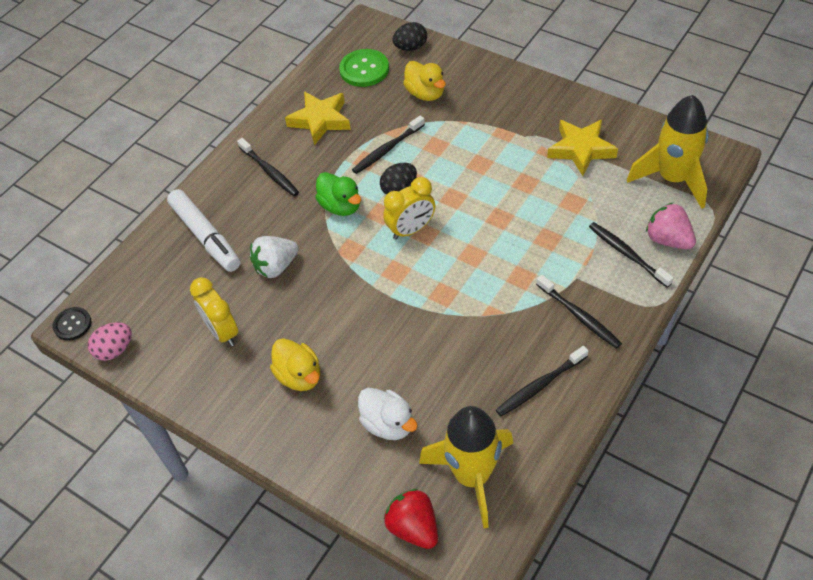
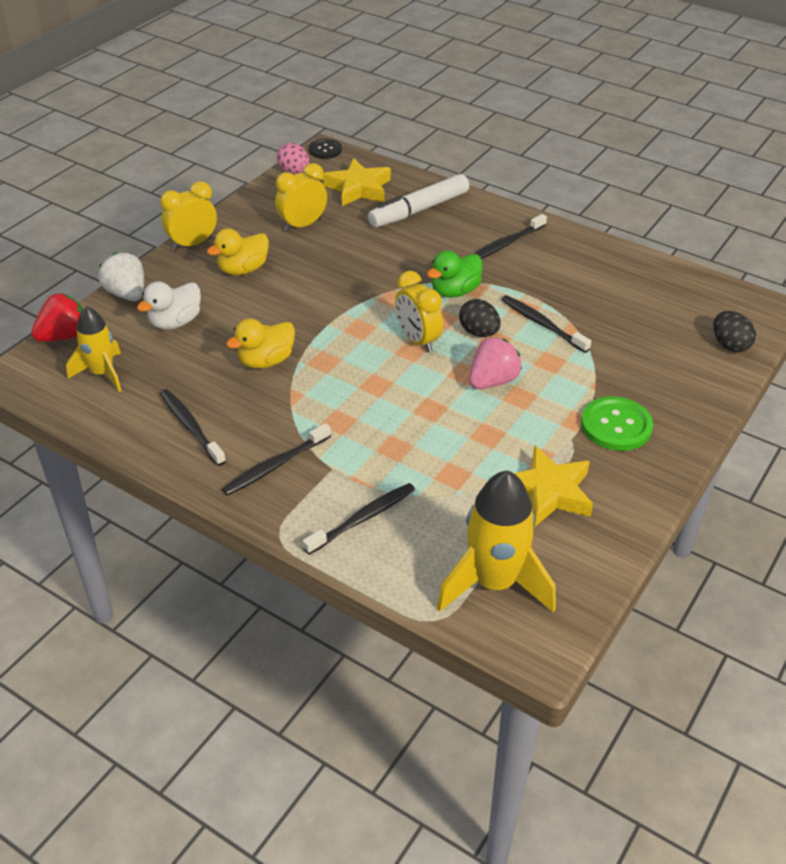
camera: 85 degrees right, 10 degrees down
white strawberry [250,236,298,278] -> white strawberry moved to [98,252,144,301]
yellow star [285,91,351,145] -> yellow star moved to [323,158,391,206]
green button [339,49,389,87] -> green button moved to [581,396,653,451]
yellow duck [403,61,446,101] -> yellow duck moved to [226,318,295,369]
yellow rocket [419,406,513,529] -> yellow rocket [66,306,122,392], size x0.63
pink strawberry [646,203,696,249] -> pink strawberry moved to [469,337,522,389]
none -> yellow clock [160,181,217,250]

